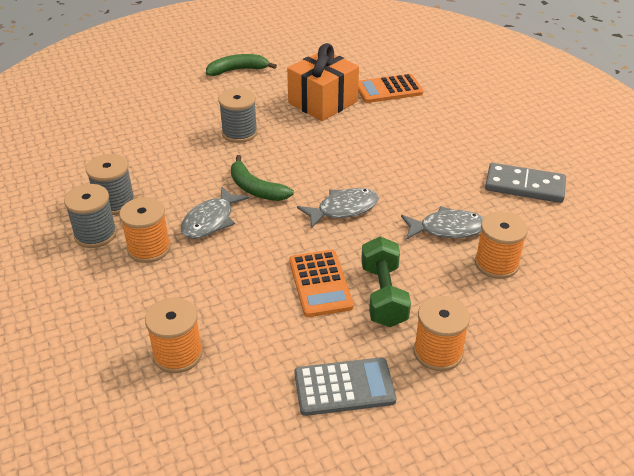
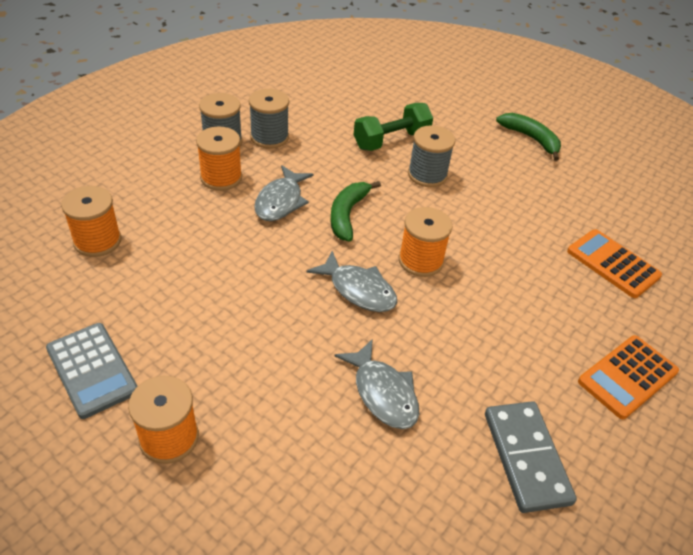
camera: 60 degrees right, 5 degrees up
grey fish [181,186,249,239] -> grey fish turned 75 degrees counterclockwise [254,165,313,221]
orange gift [287,43,359,121] -> none
orange calculator [289,250,354,317] -> orange calculator moved to [578,335,679,419]
green dumbbell [361,236,411,327] -> green dumbbell moved to [354,103,433,151]
orange spool [475,212,528,279] -> orange spool moved to [399,207,453,277]

